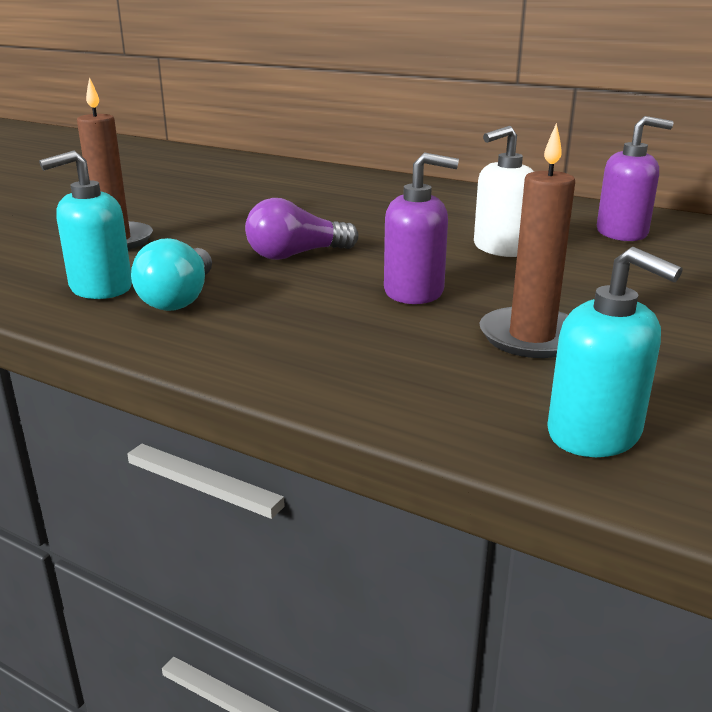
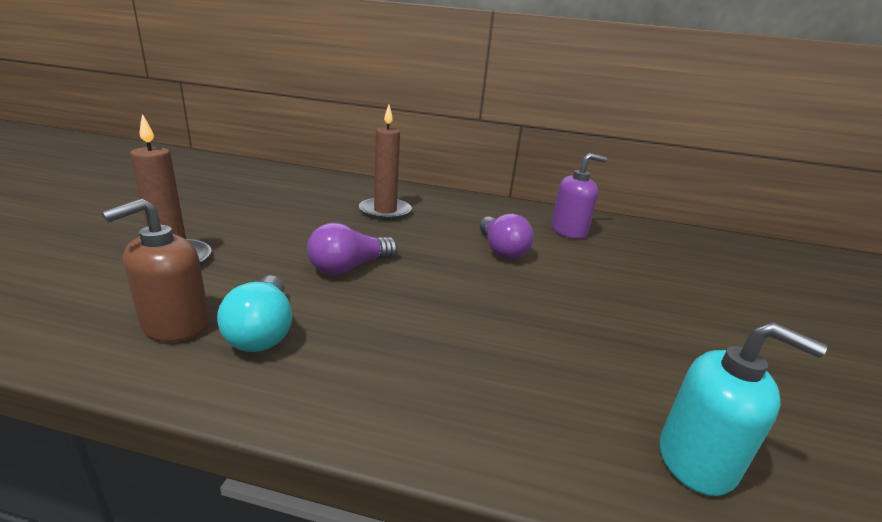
camera: 20 degrees left, 0 degrees up
turquoise soap dispenser [39,151,132,299] -> brown soap dispenser [101,199,209,342]
purple soap dispenser [384,152,459,304] -> none
white soap dispenser [474,126,534,257] -> purple light bulb [480,214,534,259]
brown candle [480,123,575,358] -> brown candle moved to [359,105,412,220]

